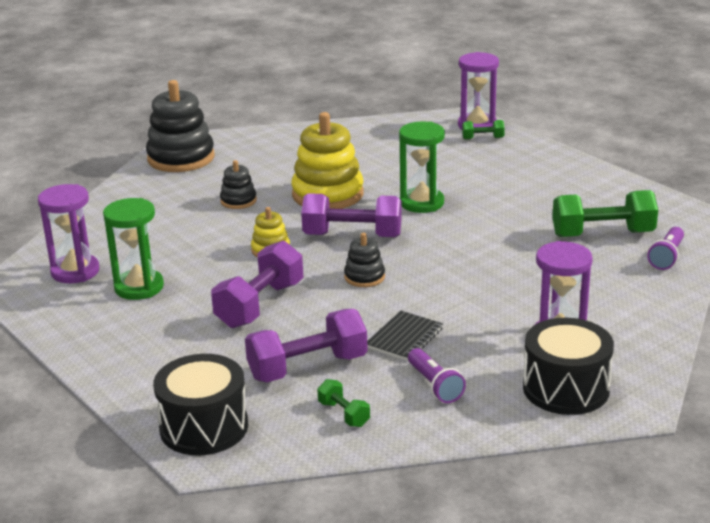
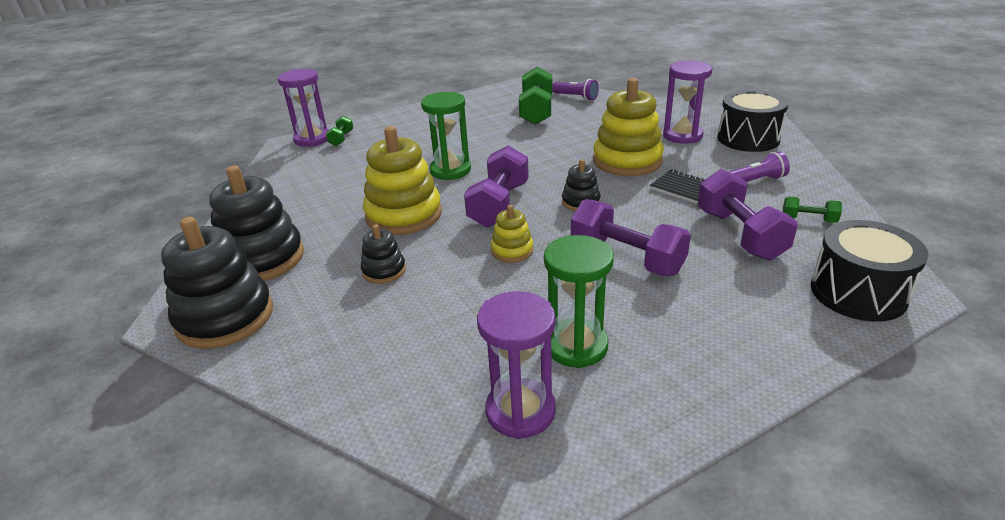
camera: 80 degrees left, 5 degrees up
green dumbbell [317,379,370,427] -> green dumbbell turned 45 degrees clockwise [783,197,842,223]
none -> black stacking toy [209,165,304,281]
none -> yellow stacking toy [593,78,664,176]

